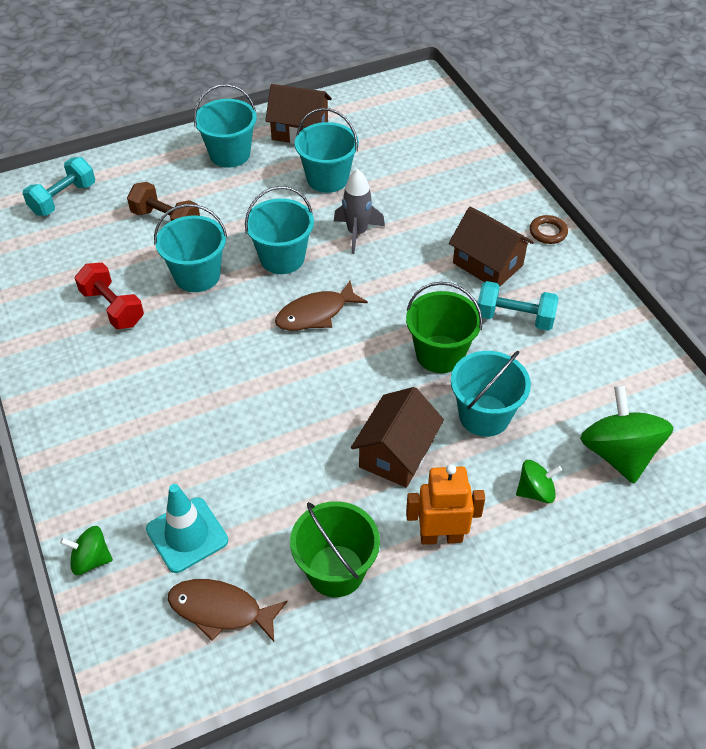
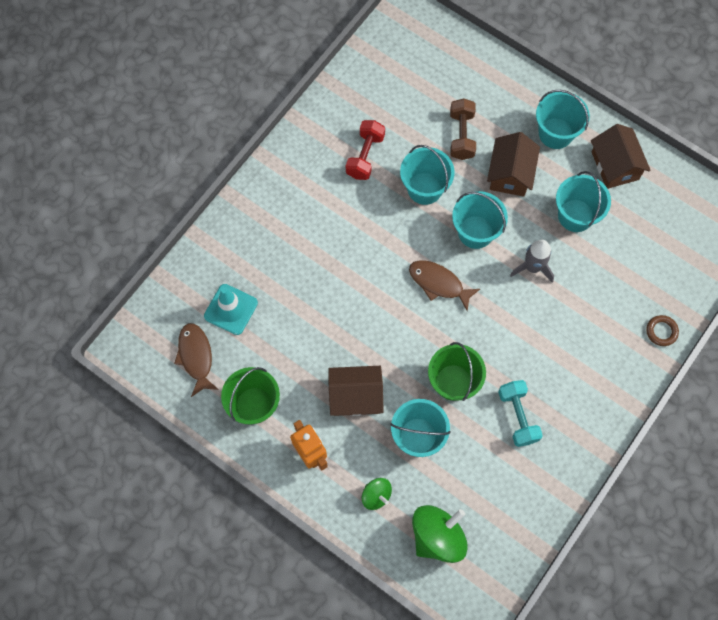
camera: 60 degrees right, 20 degrees up
turquoise dumbbell [22,157,95,216] -> none
green spinning top [60,526,113,575] -> none
brown house [449,207,534,286] -> brown house moved to [487,132,540,197]
brown ring [530,215,568,244] -> brown ring moved to [646,315,679,346]

